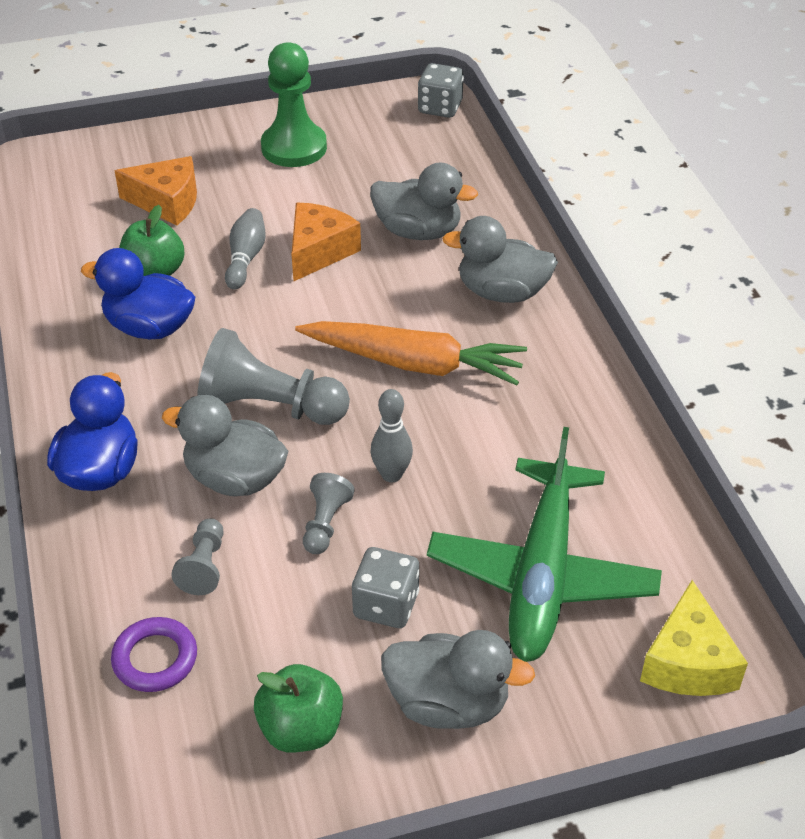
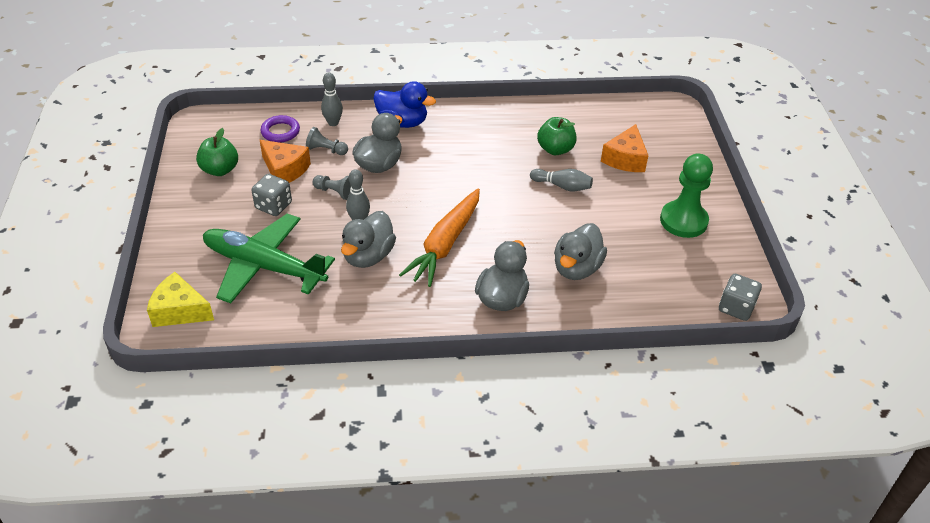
camera: 100 degrees right, 0 degrees up
blue duck [81,248,195,339] -> none
grey pawn [197,328,350,425] -> none
orange cheese [292,203,361,281] -> orange cheese moved to [260,140,311,183]
grey duck [381,630,535,729] -> grey duck moved to [341,211,396,268]
none -> grey bowling pin [321,73,343,126]

